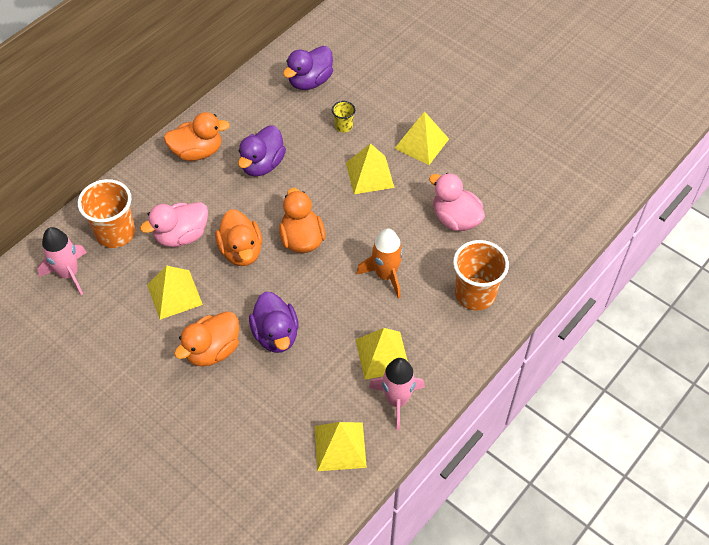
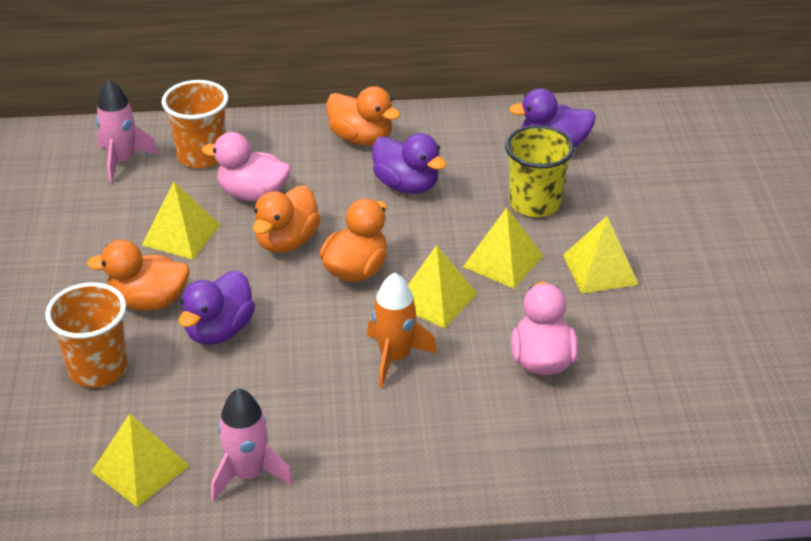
camera: 45 degrees right, 15 degrees down
purple duck [238,125,286,176] -> purple duck turned 120 degrees counterclockwise [372,133,447,194]
yellow cup [332,101,355,133] -> yellow cup [505,125,574,217], size x2.04
yellow pyramid [355,328,408,380] -> yellow pyramid moved to [408,245,477,328]
orange cup [453,240,509,311] -> orange cup moved to [45,282,128,387]

